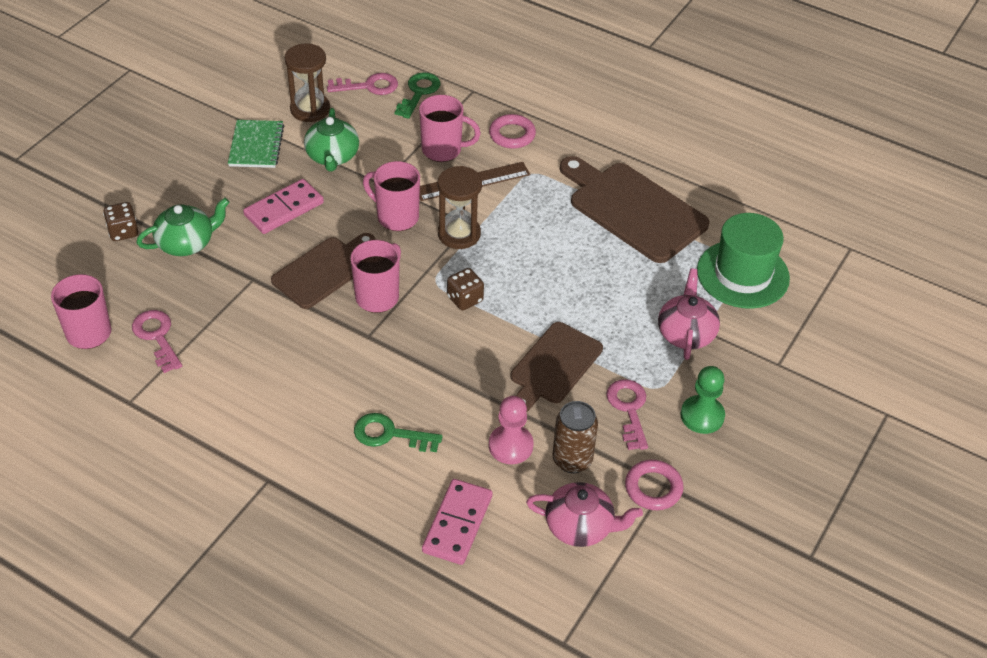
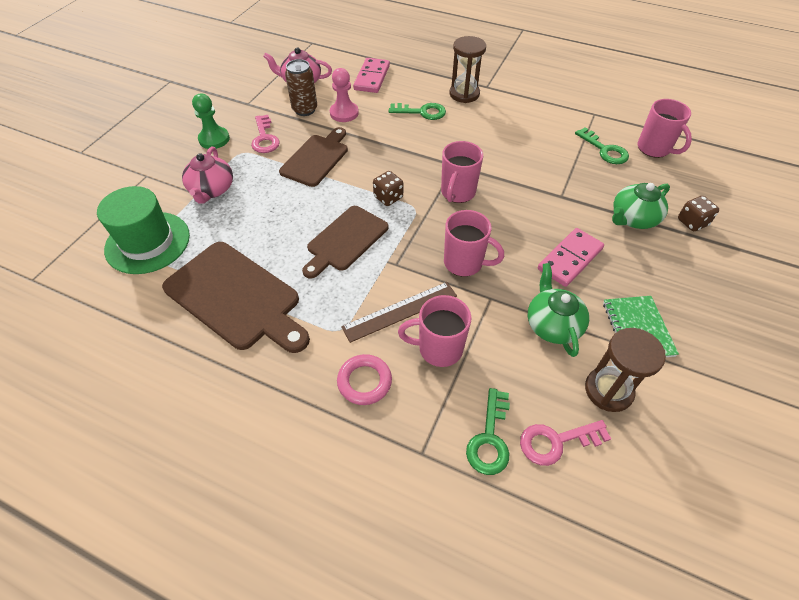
camera: 175 degrees right, 5 degrees up
pink key [132,310,182,373] -> green key [575,127,629,164]
brown cutting board [271,233,375,309] -> brown cutting board moved to [302,206,388,279]
brown hourglass [438,166,482,249] -> brown hourglass moved to [449,36,486,103]
pink ring [625,460,683,510] -> none

